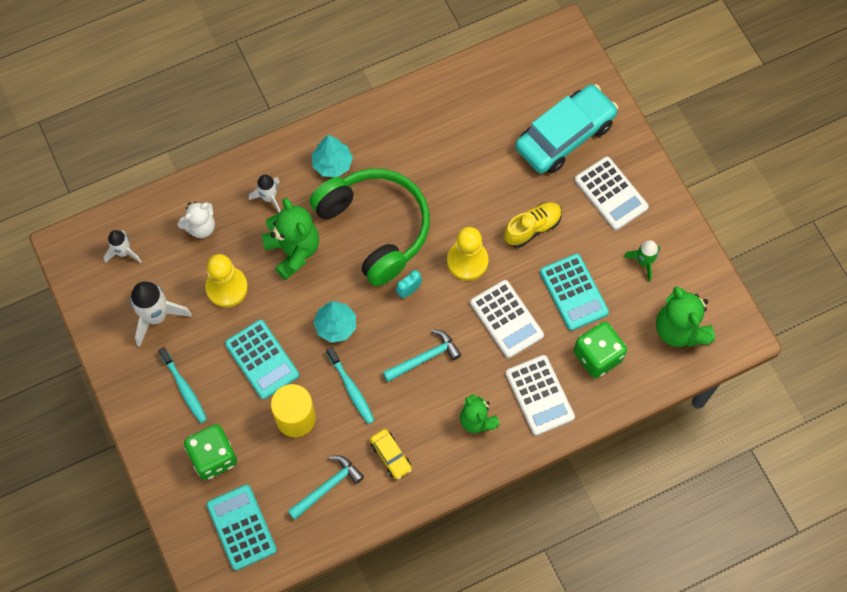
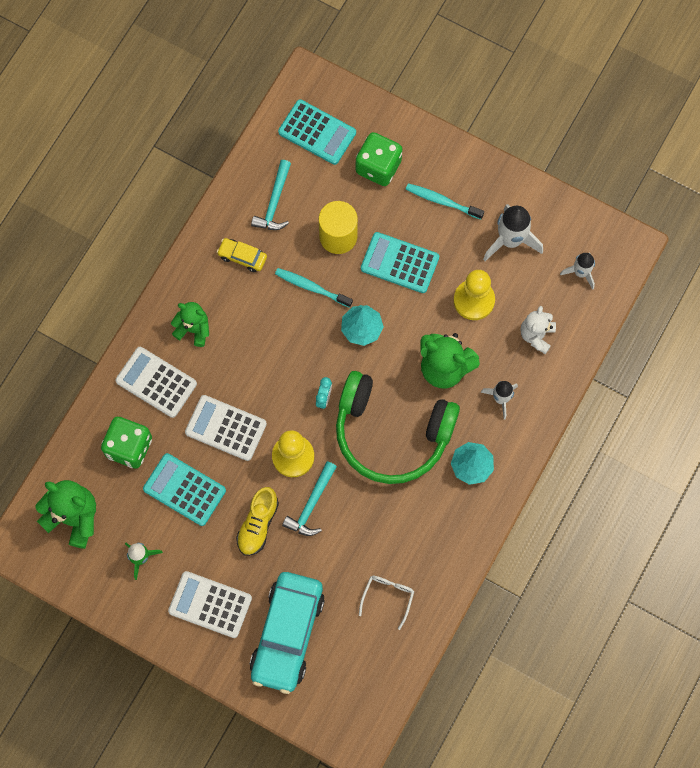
camera: 145 degrees right, 5 degrees up
turquoise hammer [383,329,461,382] -> turquoise hammer moved to [282,461,337,536]
none -> white glasses [359,576,414,630]

